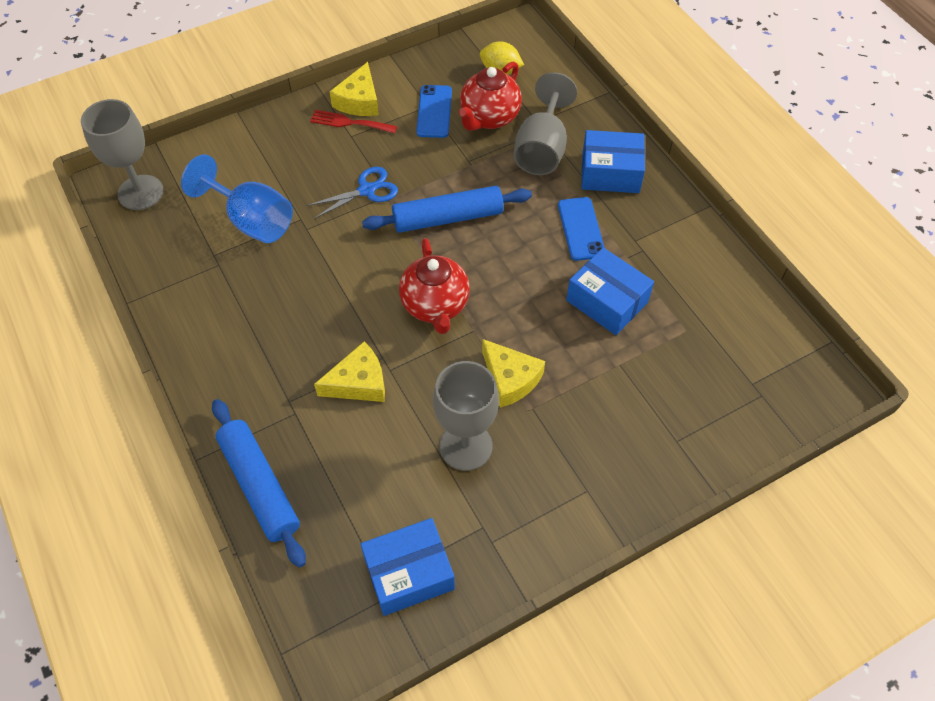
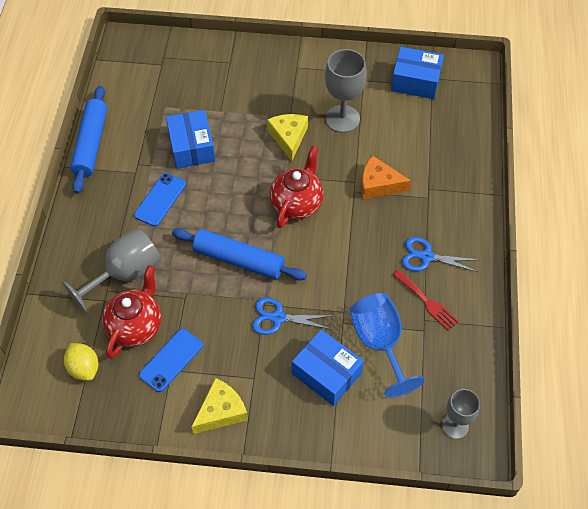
camera: 145 degrees left, 0 degrees up
grey goblet [81,99,163,210] -> grey goblet [442,389,480,439], size x0.64
blue rolling pin [212,399,306,568] -> blue rolling pin moved to [70,86,107,193]
red fork [310,110,397,133] -> red fork moved to [393,270,459,331]
yellow cheese [314,342,385,402] -> orange cheese [361,156,411,199]
red teapot [459,62,522,131] -> red teapot turned 45 degrees counterclockwise [102,265,161,359]
blue box [581,130,645,193] -> blue box moved to [292,329,364,406]
none -> blue scissors [402,237,479,272]

